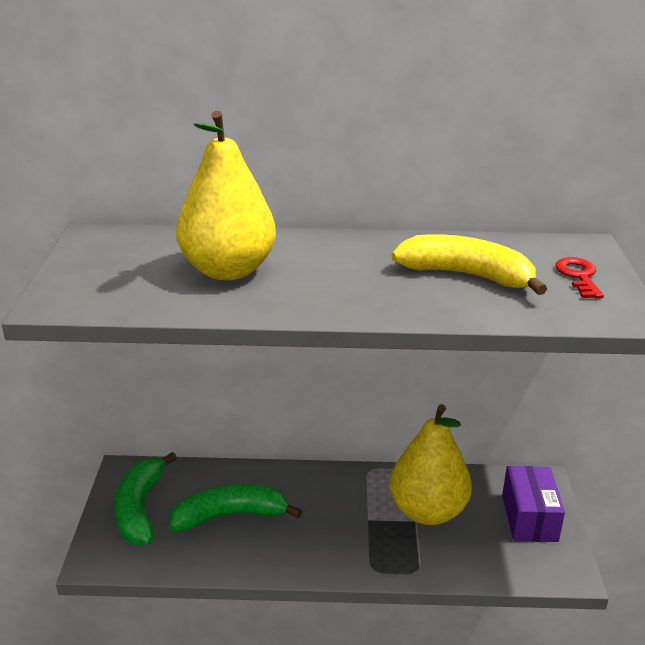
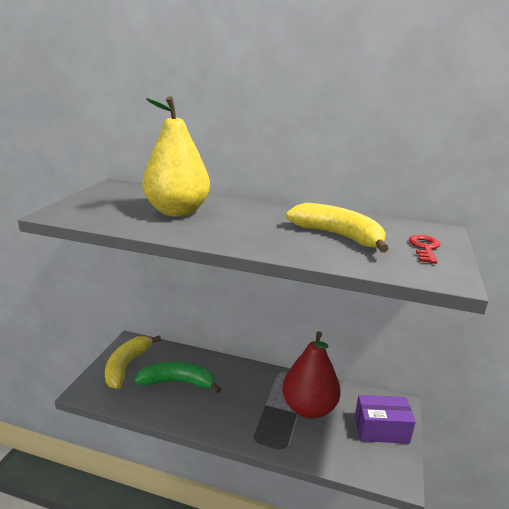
camera: 15 degrees right, 5 degrees down
green banana [114,452,177,545] -> yellow banana [105,335,161,389]
yellow pear [390,404,472,525] -> red pear [282,331,341,419]
purple box [502,466,565,542] -> purple box turned 75 degrees clockwise [355,395,416,444]

